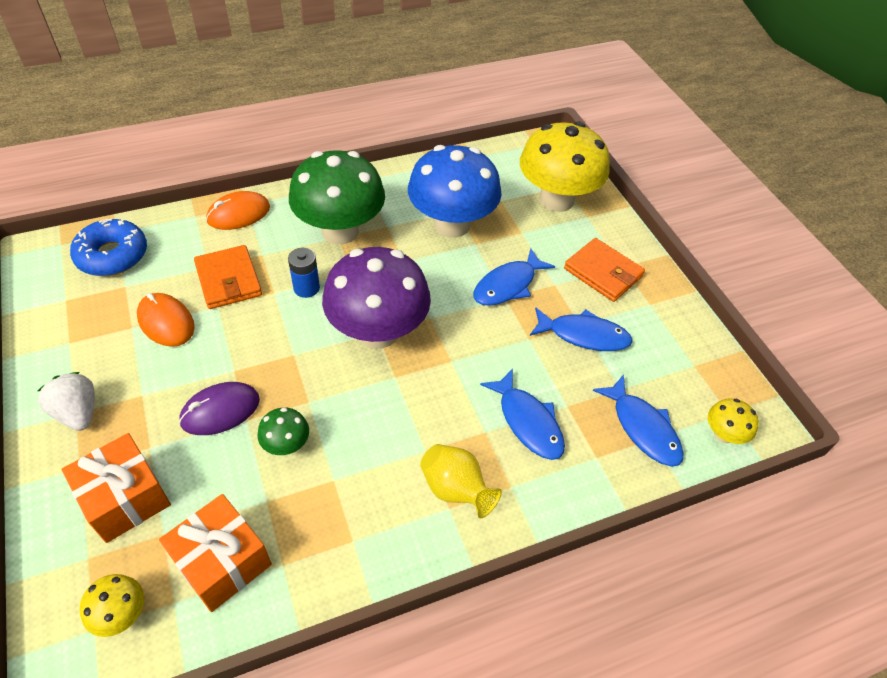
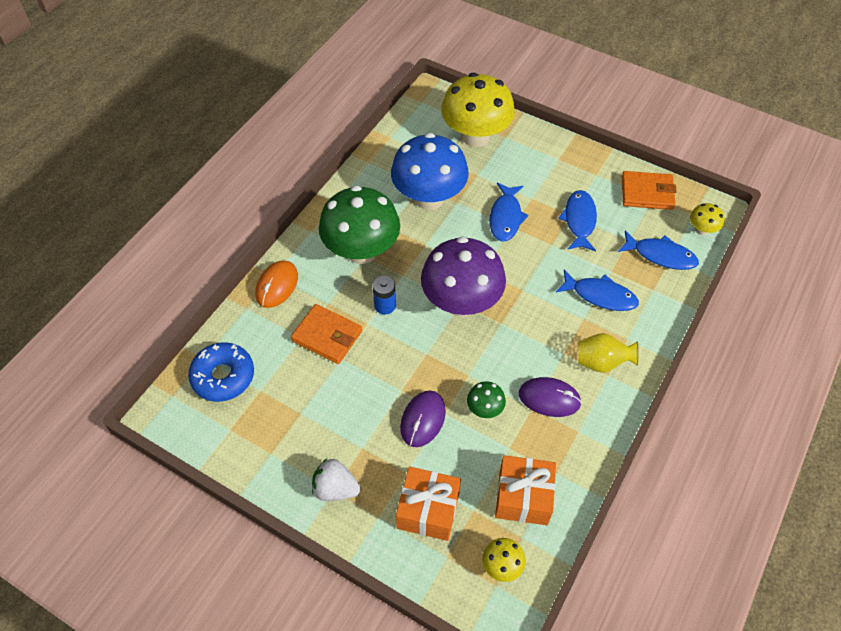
camera: 35 degrees left, 5 degrees up
orange mouse [137,293,195,347] -> none
blue fish [530,307,633,351] -> blue fish turned 60 degrees counterclockwise [558,190,597,252]
orange wallet [564,238,645,302] -> orange wallet moved to [622,171,677,210]
none -> purple mouse [519,377,582,417]

